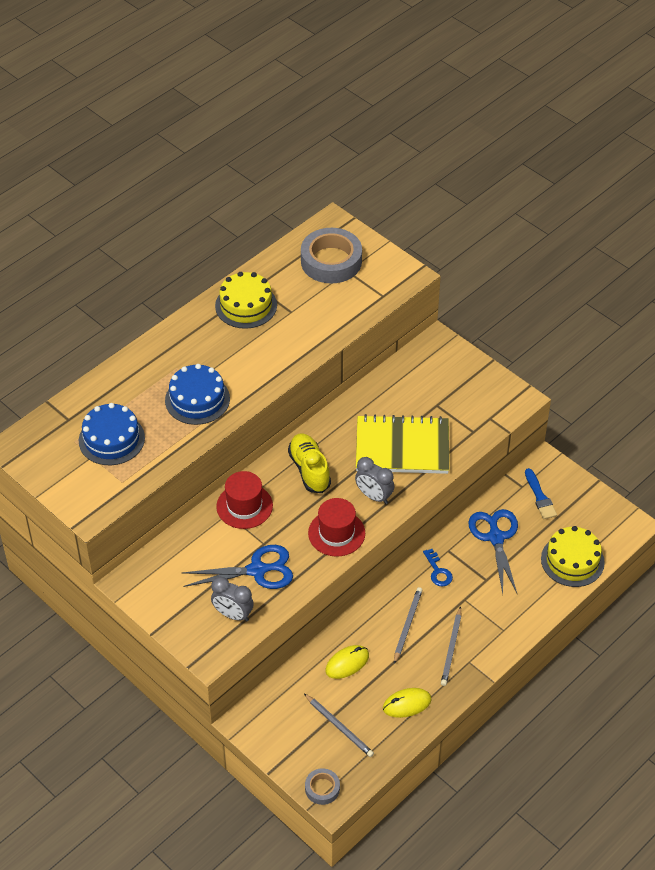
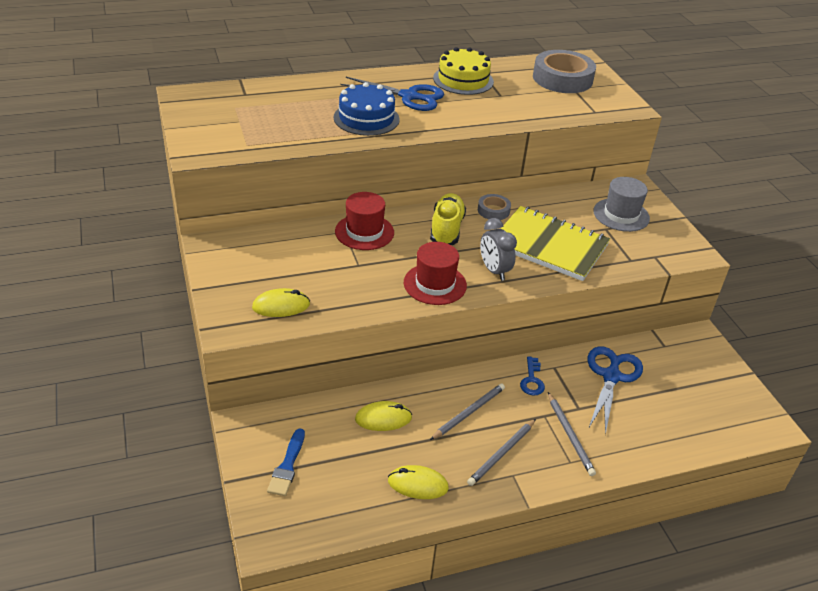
camera: 25 degrees right, 10 degrees down
blue cake [79,403,145,465] -> none
blue scissors [182,545,293,589] -> blue scissors moved to [340,77,444,111]
grey clock [211,577,254,622] -> yellow mouse [252,288,310,317]
grey pencil [304,694,374,757] -> grey pencil moved to [548,392,596,476]
grey tape [305,768,340,805] -> grey tape moved to [478,194,511,220]
blue brush [525,468,557,519] -> blue brush moved to [267,428,305,496]
yellow cake [541,526,605,587] -> none
none -> grey hat [593,177,650,232]

